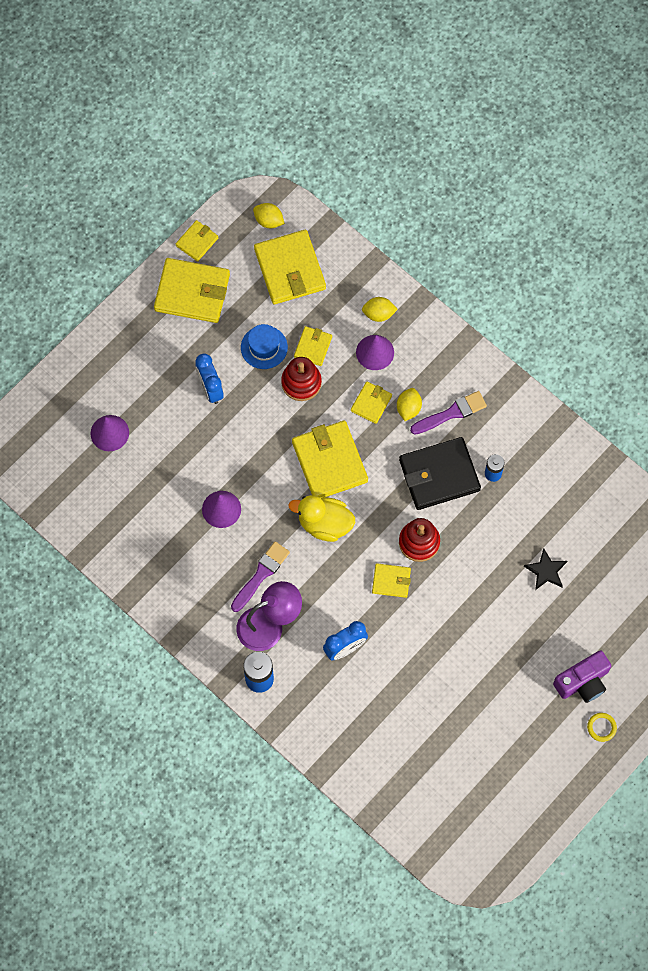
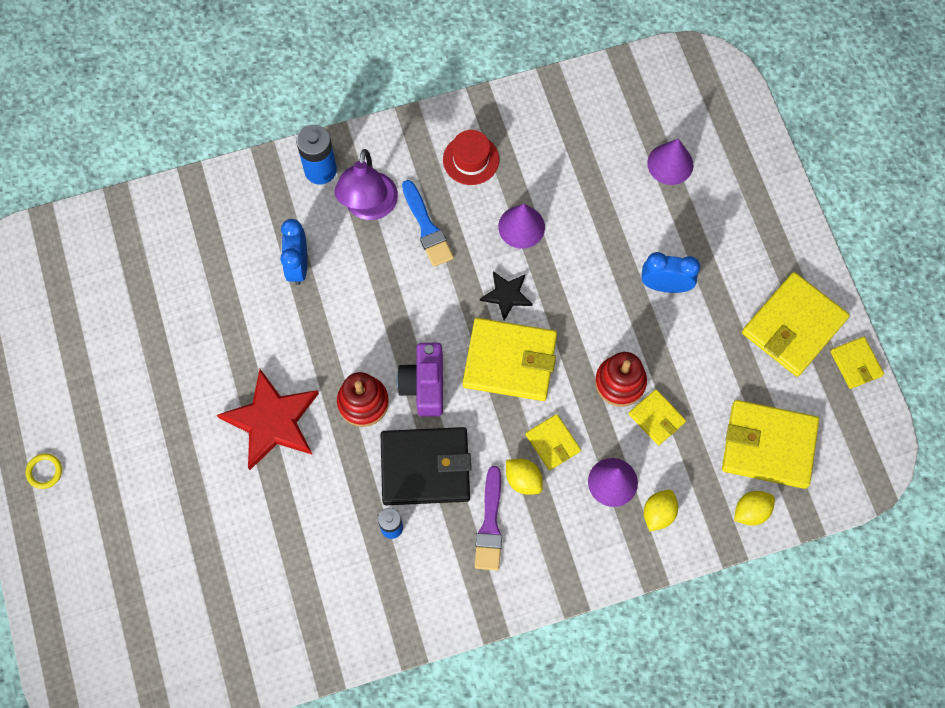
camera: 120 degrees right, 0 degrees up
purple brush [231,541,290,612] -> blue brush [402,180,454,267]
blue hat [241,324,288,369] -> none
yellow lemon [253,203,285,228] -> yellow lemon moved to [734,491,775,526]
yellow duck [288,495,355,542] -> none
yellow wallet [372,563,411,598] -> none
black wallet [399,437,481,510] -> black wallet turned 75 degrees clockwise [381,427,471,505]
black star [524,548,567,590] -> black star moved to [480,271,532,321]
purple camera [553,651,611,703] -> purple camera moved to [397,343,443,417]
none -> red star [217,369,319,470]
none -> red hat [443,130,499,185]

